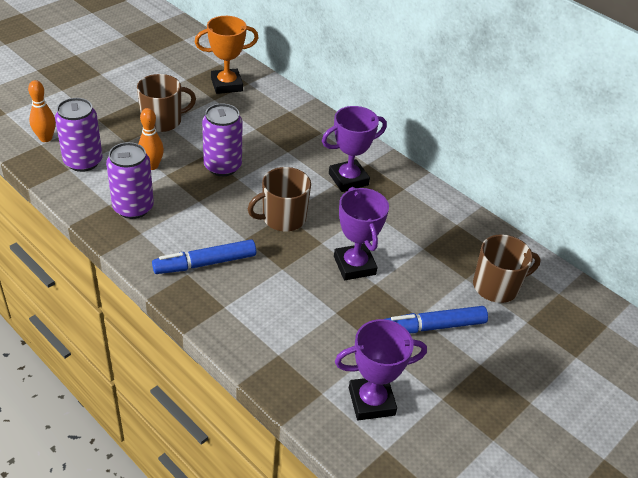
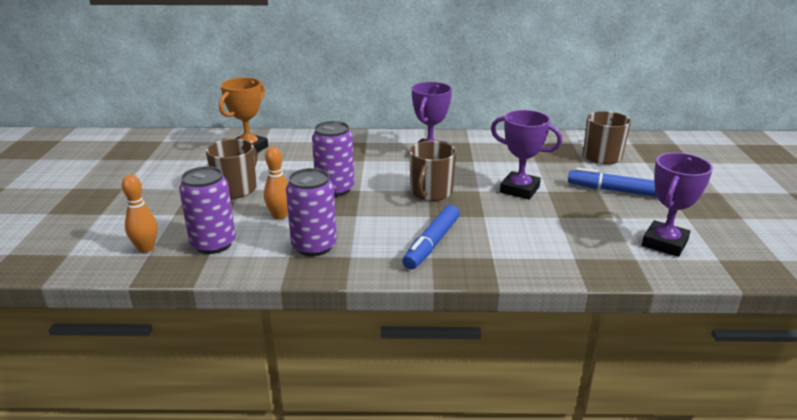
camera: 40 degrees left, 15 degrees down
blue marker [385,306,488,333] -> blue marker turned 75 degrees clockwise [568,168,657,197]

